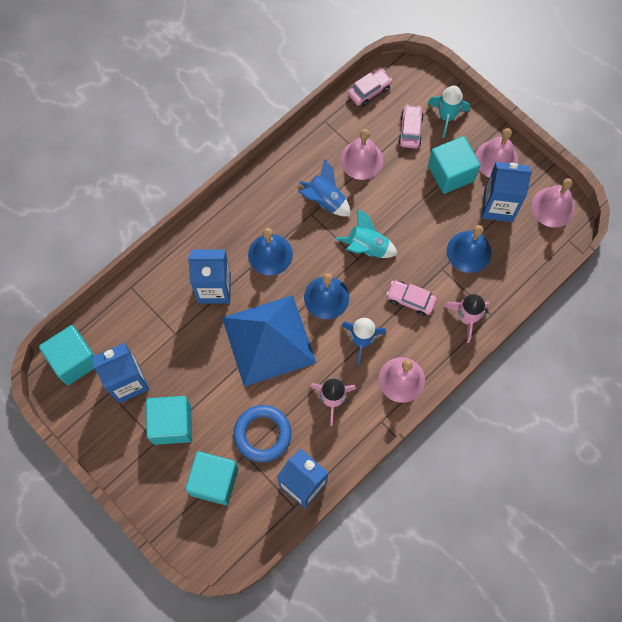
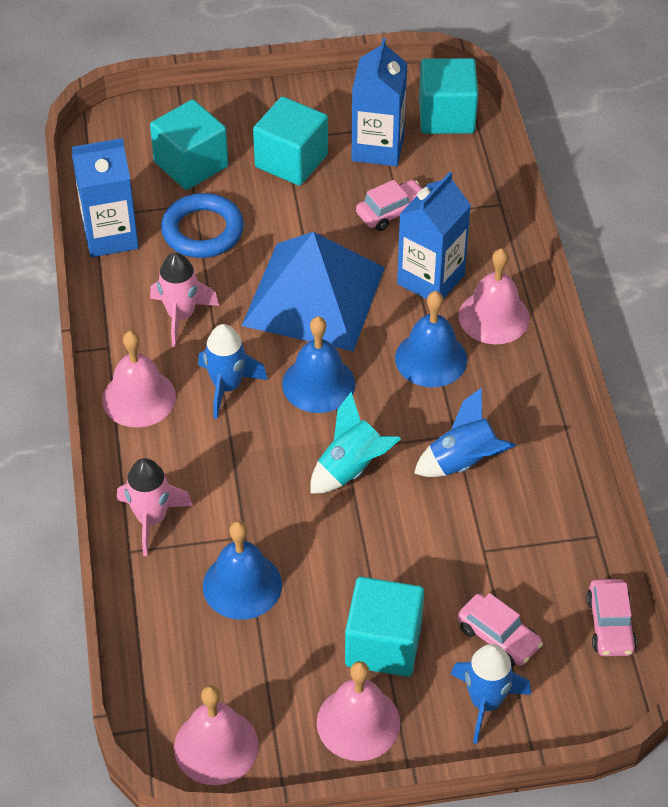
camera: 125 degrees right, 20 degrees down
pink bell [340,129,383,180] -> pink bell moved to [459,248,530,344]
pink car [386,280,437,316] -> pink car moved to [356,180,422,231]
turquoise rocket [428,86,470,138] -> blue rocket [451,644,531,744]
blue carton [482,162,532,222] -> none

